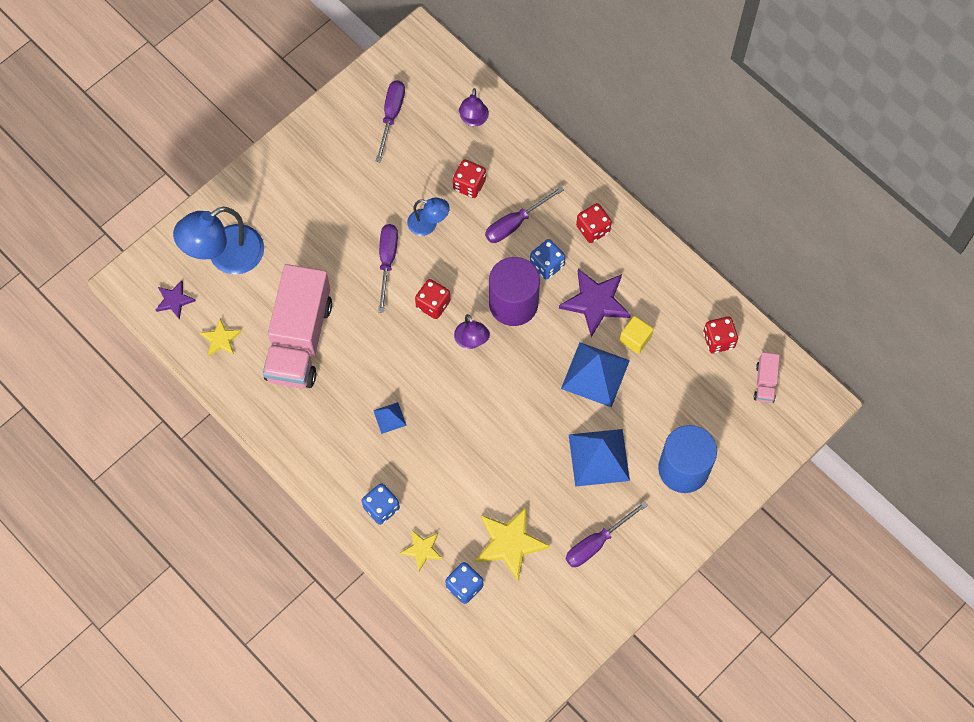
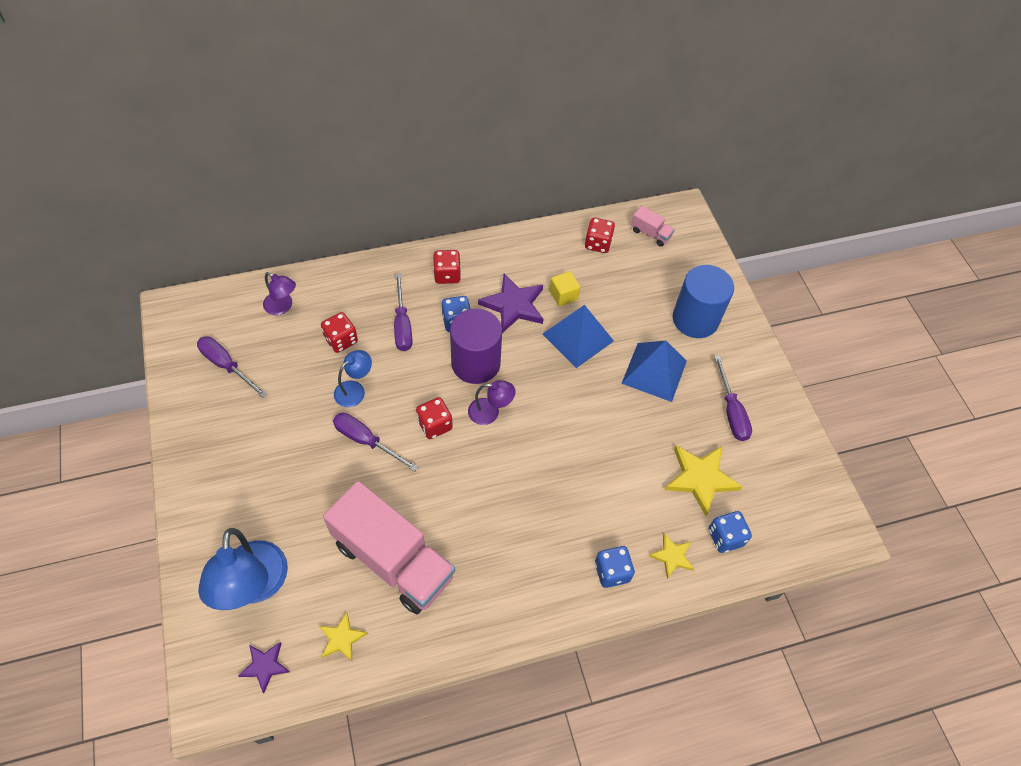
camera: 65 degrees left, 10 degrees down
blue pyramid [373,402,407,434] -> none

